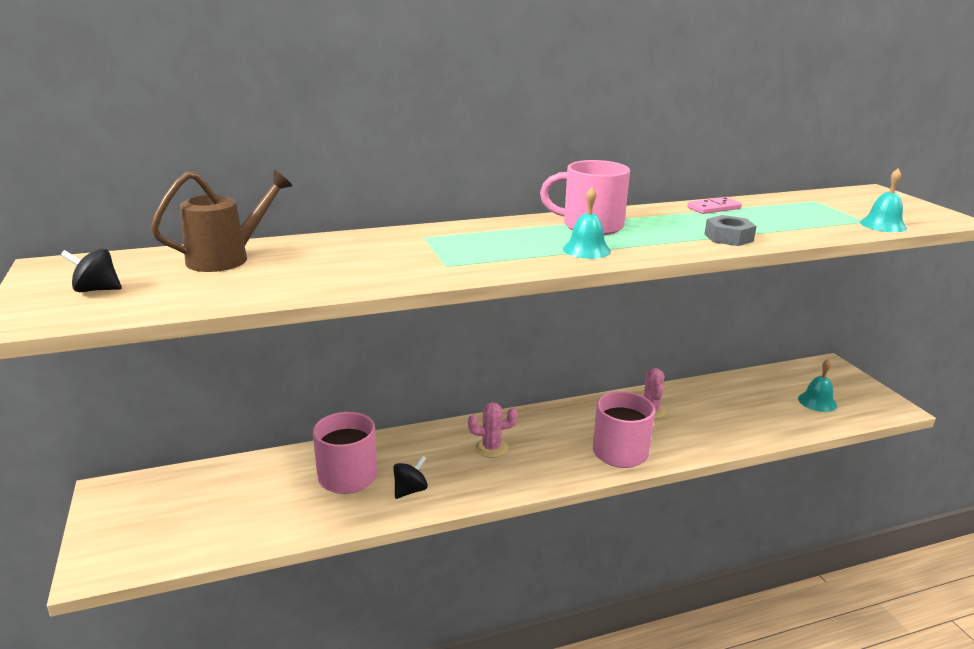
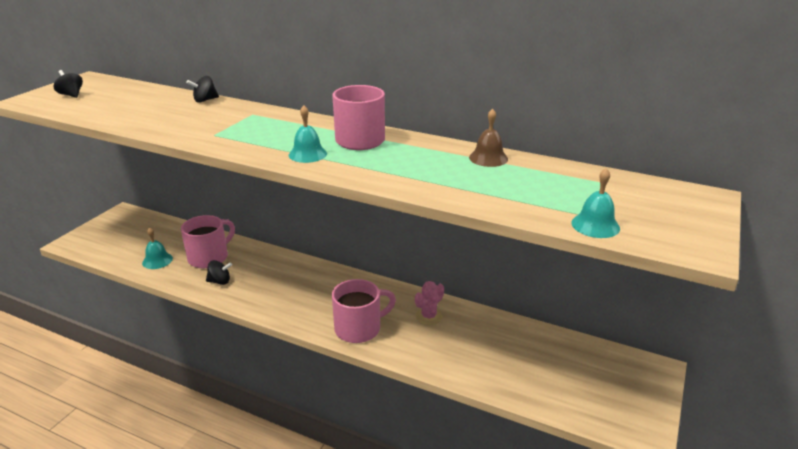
camera: 45 degrees right, 5 degrees up
brown watering can [150,170,293,272] -> none
pink cactus [468,402,517,458] -> none
pink domino [687,197,742,214] -> brown bell [469,109,508,167]
grey nut [704,215,757,246] -> none
turquoise bell [798,359,837,412] -> turquoise bell moved to [142,227,173,269]
none -> black spinning top [186,76,219,103]

